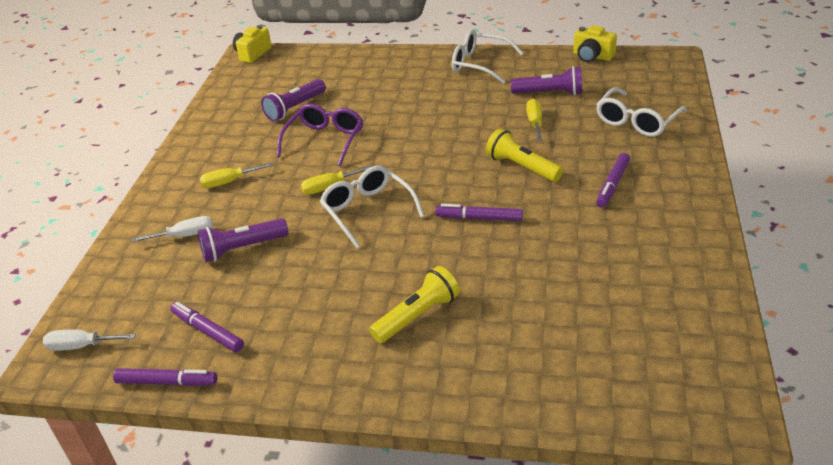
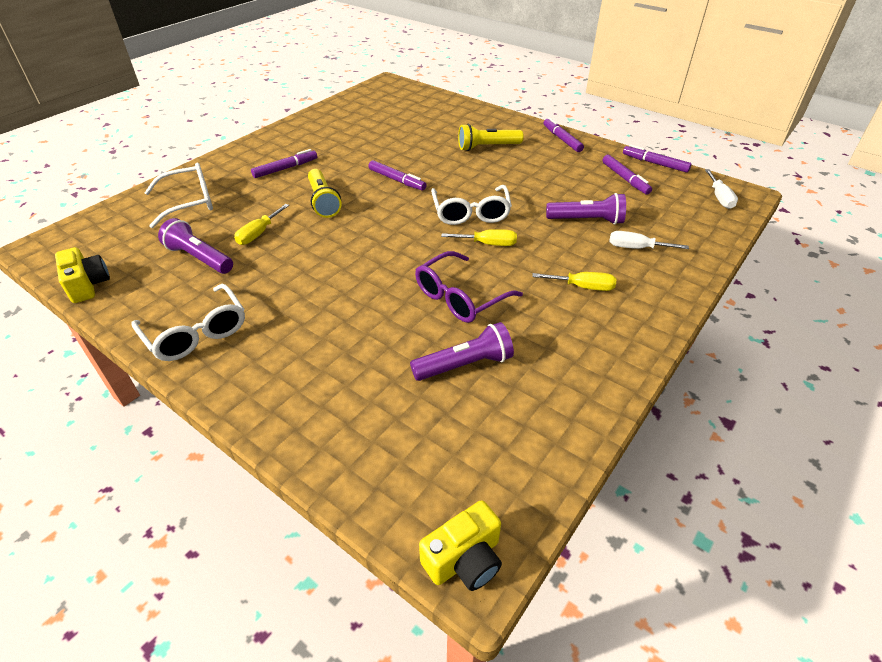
camera: 155 degrees left, 5 degrees up
white screwdriver [43,330,136,351] -> white screwdriver turned 60 degrees clockwise [705,169,738,209]
none -> purple marker [543,117,584,152]

